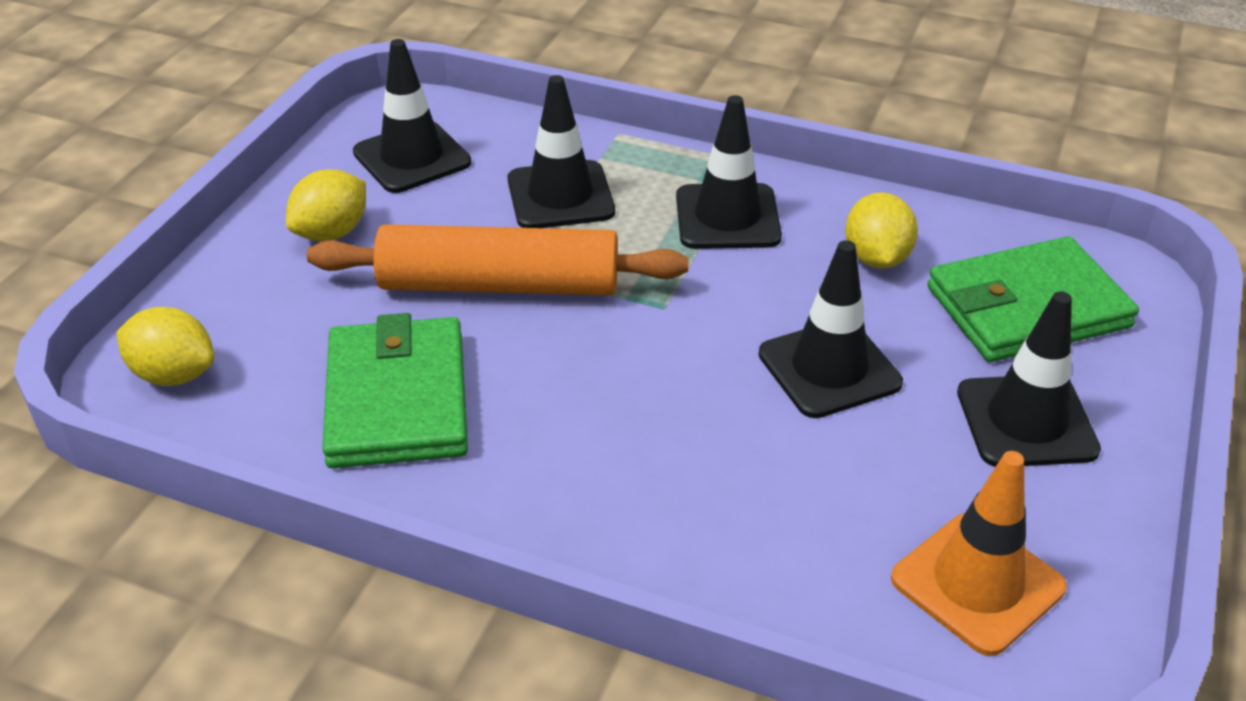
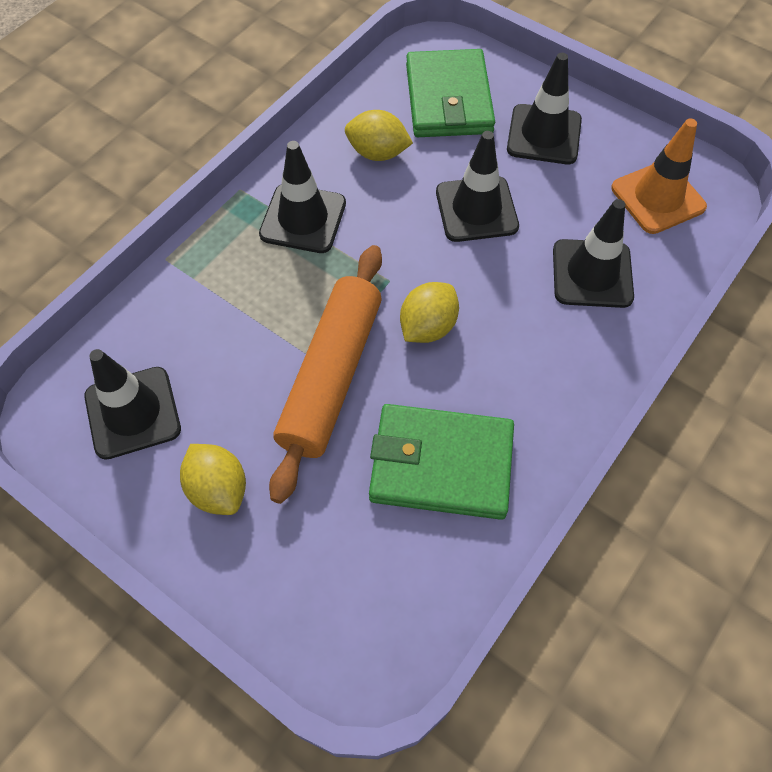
camera: 75 degrees left, 20 degrees up
yellow lemon [117,307,214,386] -> yellow lemon moved to [400,282,459,343]
black traffic cone [507,75,615,228] -> black traffic cone moved to [553,199,634,308]

